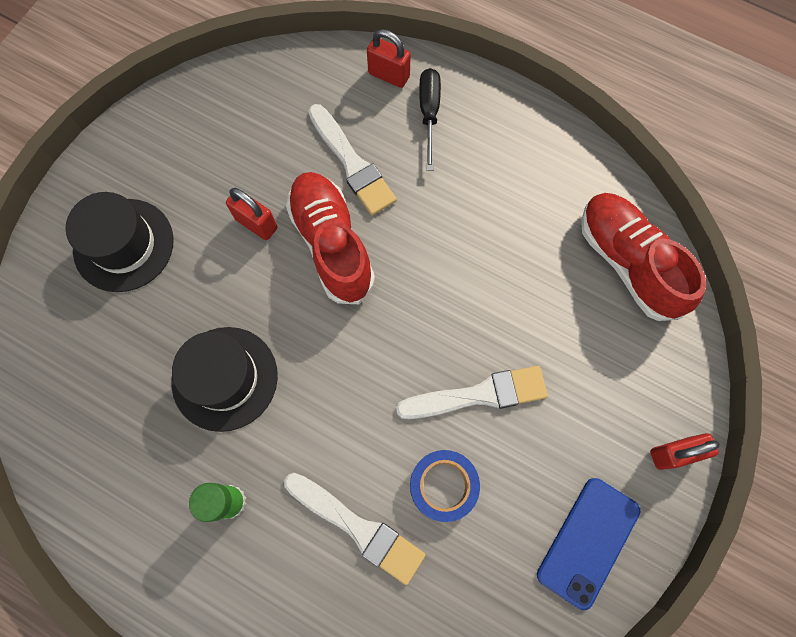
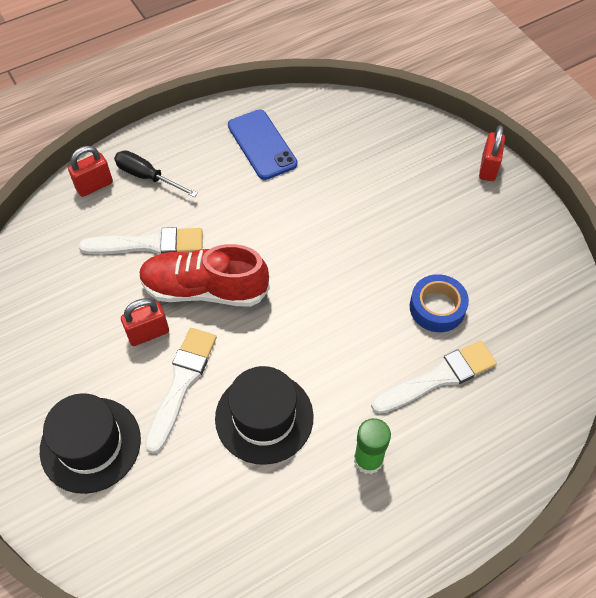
camera: 60 degrees left, 15 degrees down
white brush [396,366,548,419] -> white brush moved to [145,328,217,454]
blue phone [537,478,640,610] -> blue phone moved to [228,110,298,180]
red shoe [581,193,706,321] -> none

